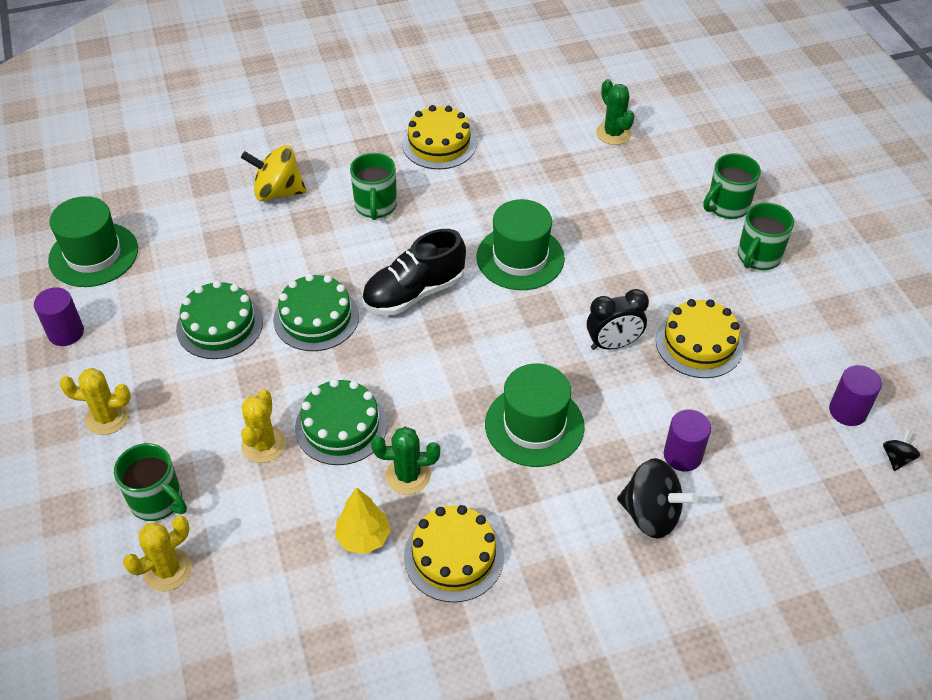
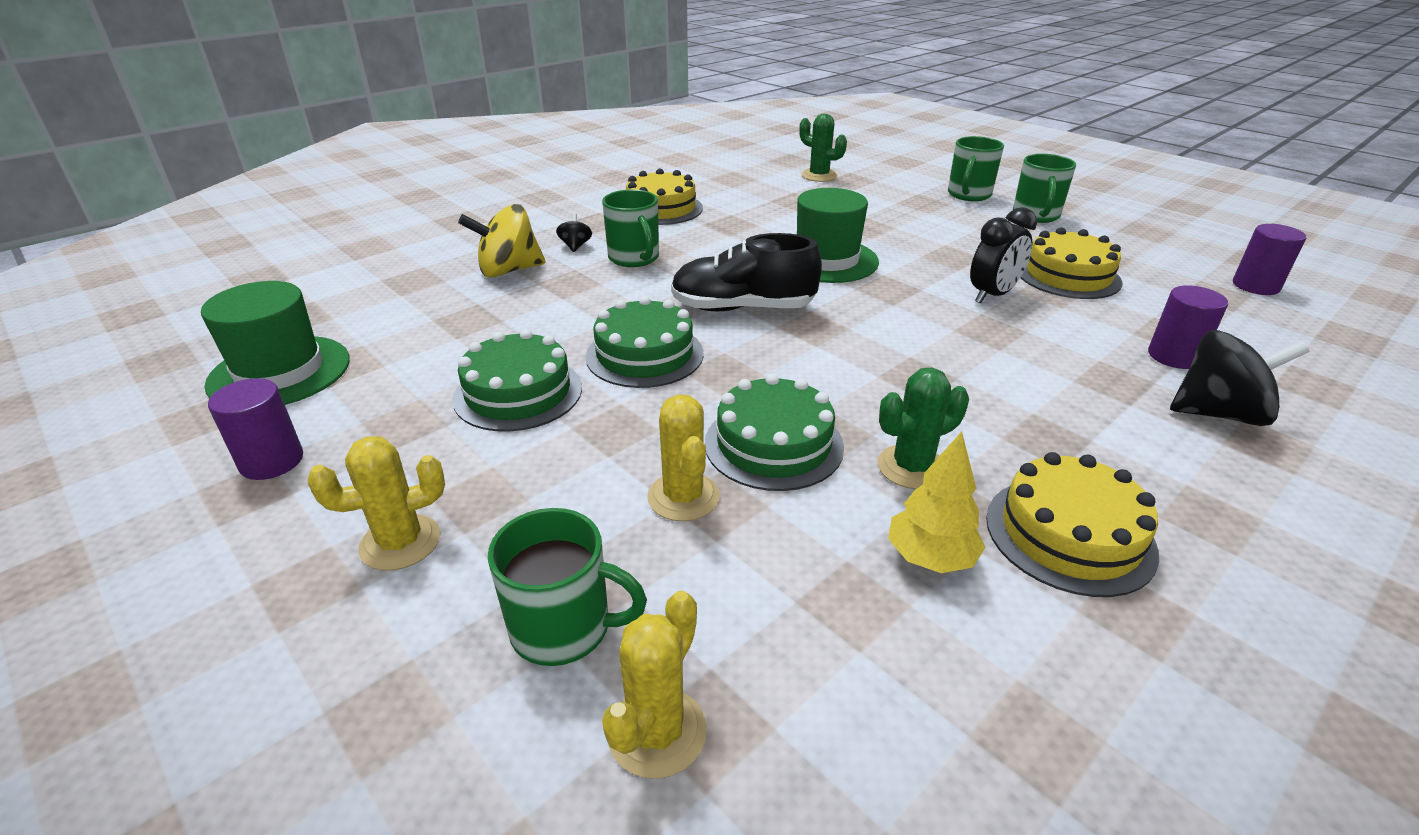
camera: 25 degrees left, 15 degrees down
black shoe [362,229,466,315] -> black shoe turned 60 degrees clockwise [671,233,822,311]
green hat [485,363,585,467] -> none
black spinning top [883,430,920,471] -> black spinning top moved to [556,213,592,252]

